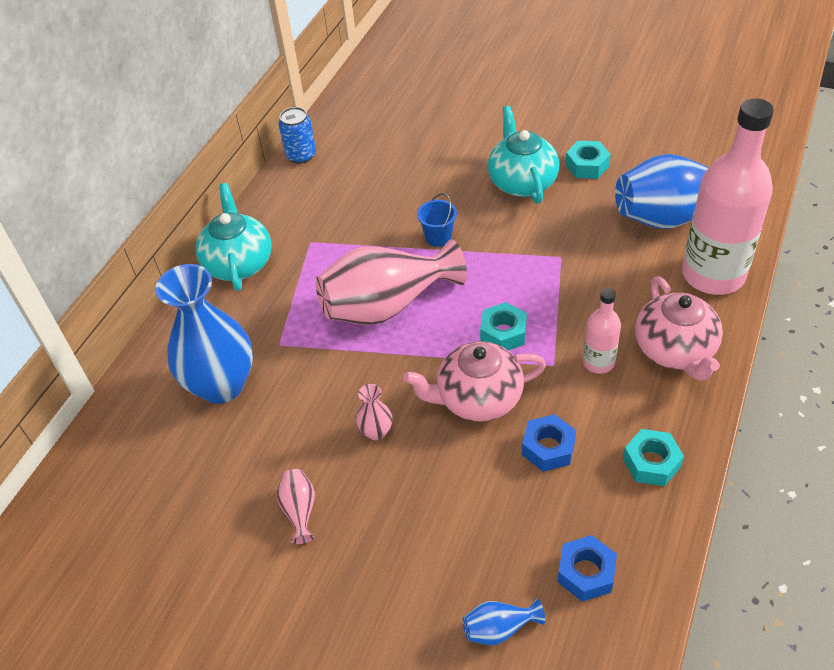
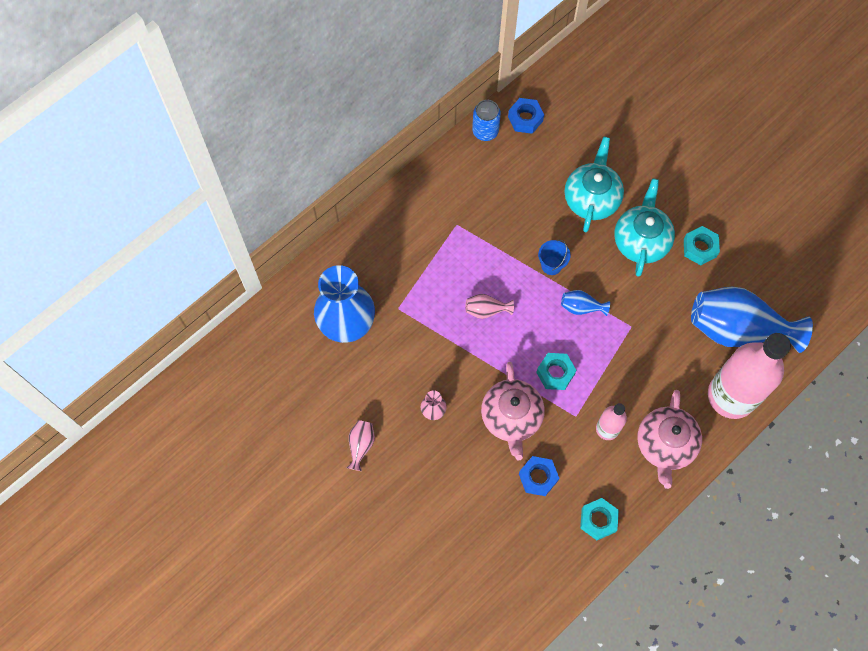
camera: 20 degrees right, 20 degrees up
turquoise teapot [195,183,272,291] -> turquoise teapot moved to [565,137,624,232]
pink vase [316,239,467,325] -> pink vase [465,294,514,319], size x0.42
pink teapot [403,341,546,422] -> pink teapot turned 105 degrees counterclockwise [481,362,545,460]
blue vase [463,599,545,645] -> blue vase moved to [561,290,610,316]
blue nut [557,535,617,602] -> blue nut moved to [508,98,544,134]

